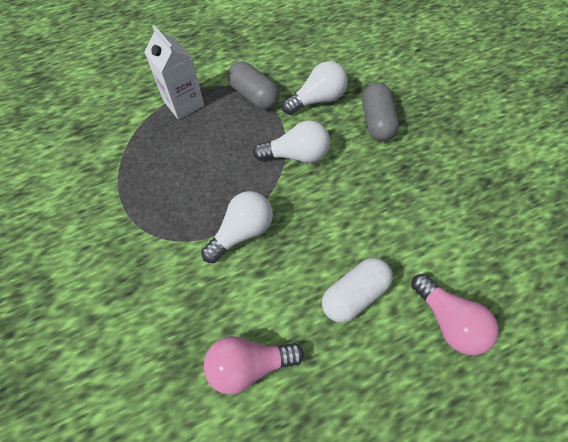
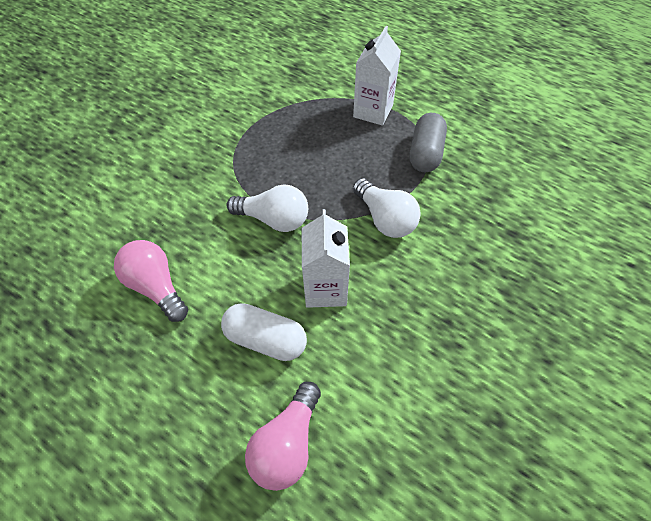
camera: 60 degrees right, 5 degrees down
white light bulb [282,61,348,115] -> none
grey capsule [362,83,399,141] -> none
none -> white carton [302,209,350,308]

